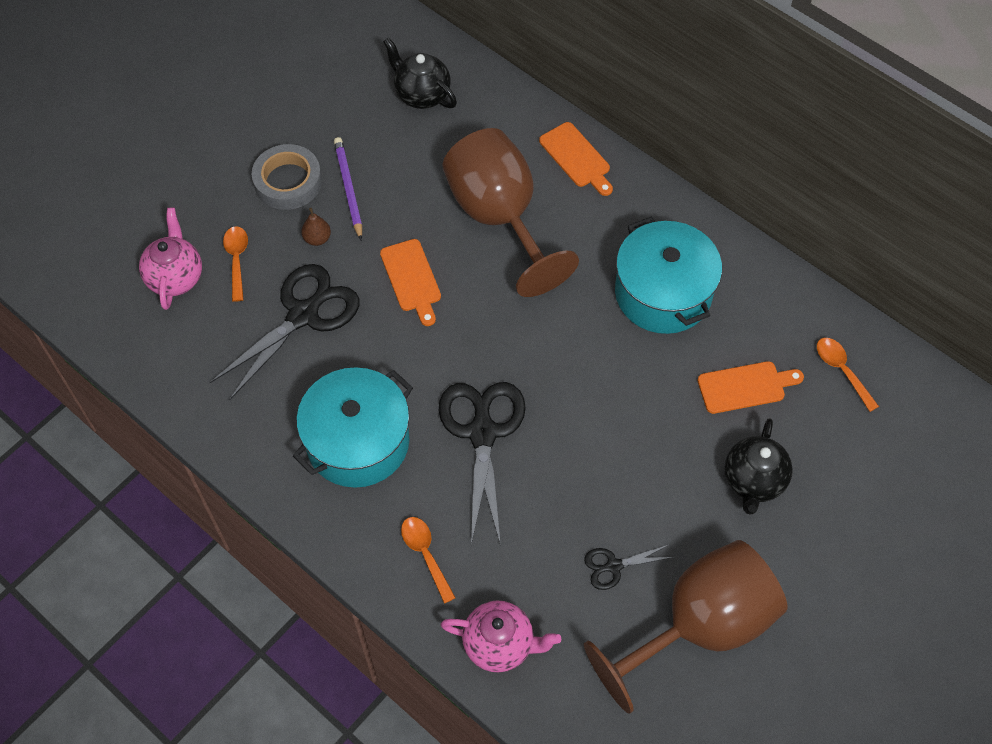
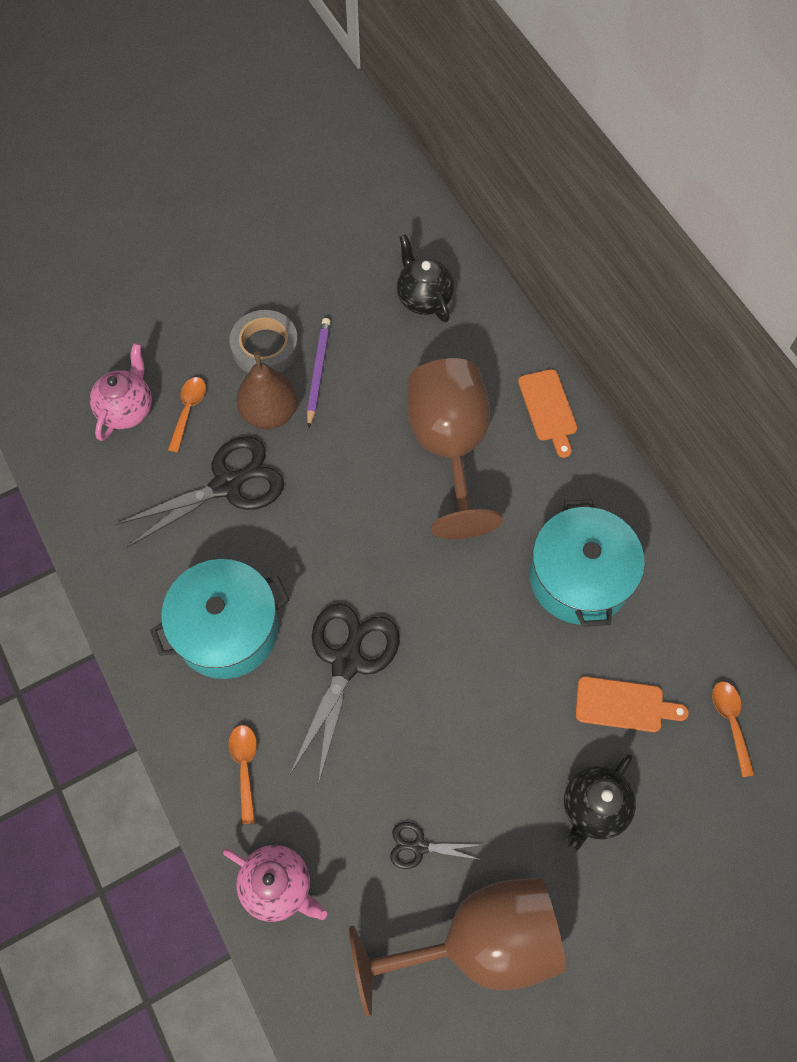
camera: 20 degrees right, 5 degrees up
brown pear [301,208,331,246] -> brown pear [236,351,298,429], size x2.07
orange cutting board [380,239,441,326] -> none

